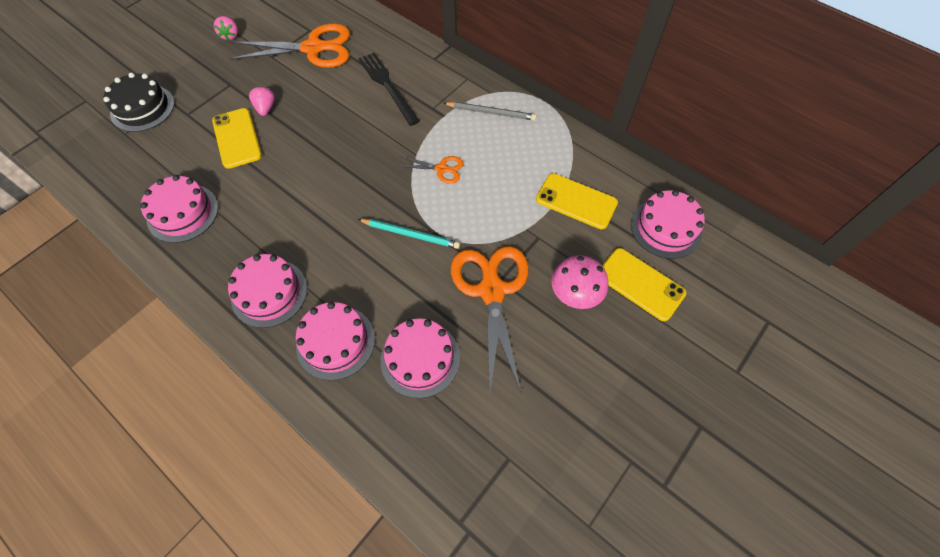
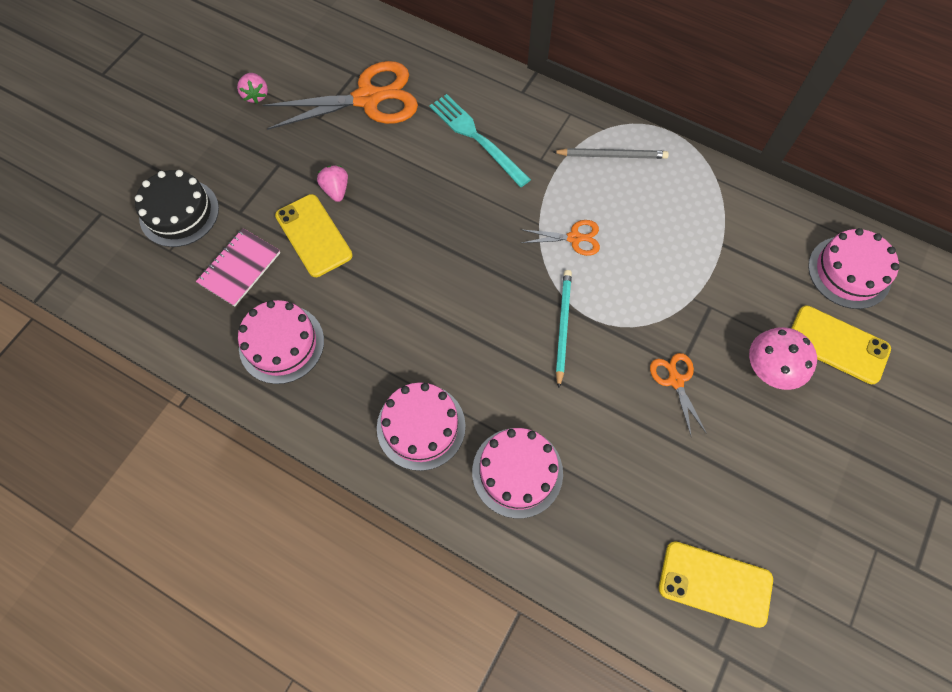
camera: 10 degrees left, 5 degrees up
black fork [358,52,420,126] -> turquoise fork [429,94,531,187]
turquoise pencil [358,219,460,249] -> turquoise pencil turned 90 degrees counterclockwise [556,270,572,388]
pink cake [381,318,460,398] -> none
orange scissors [451,246,529,392] -> orange scissors [650,353,707,438], size x0.48
yellow phone [536,173,618,229] -> yellow phone moved to [659,541,773,628]
none -> pink notebook [196,228,281,307]

